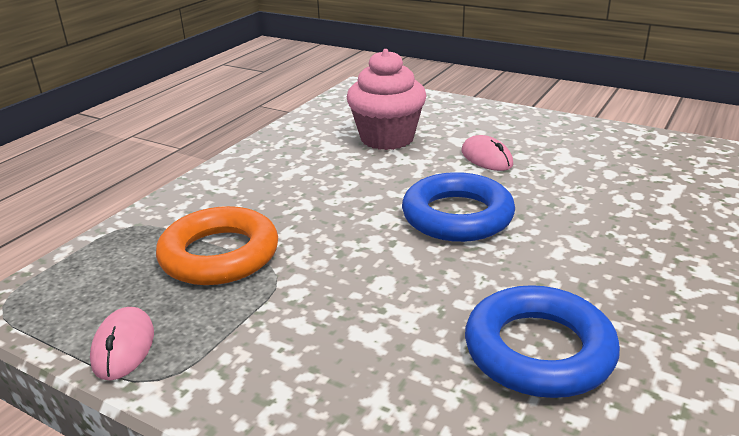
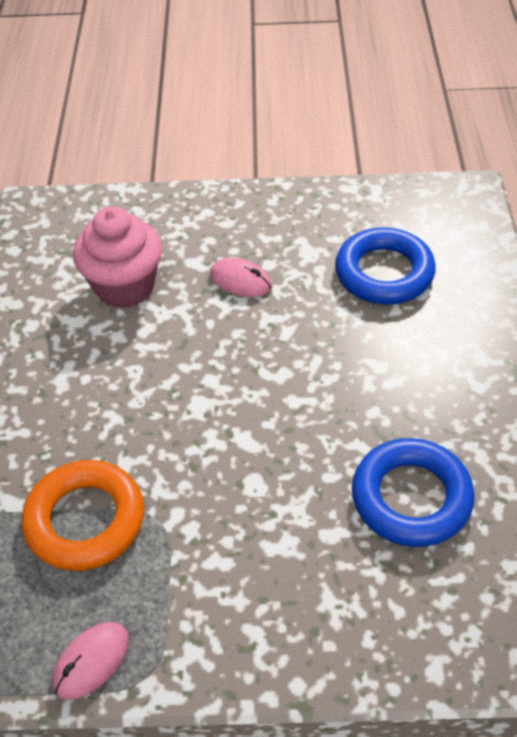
camera: 30 degrees left, 20 degrees up
pink mouse [90,307,154,381] -> pink mouse turned 75 degrees clockwise [52,622,129,700]
blue ring [402,172,515,242] -> blue ring moved to [335,227,436,305]

